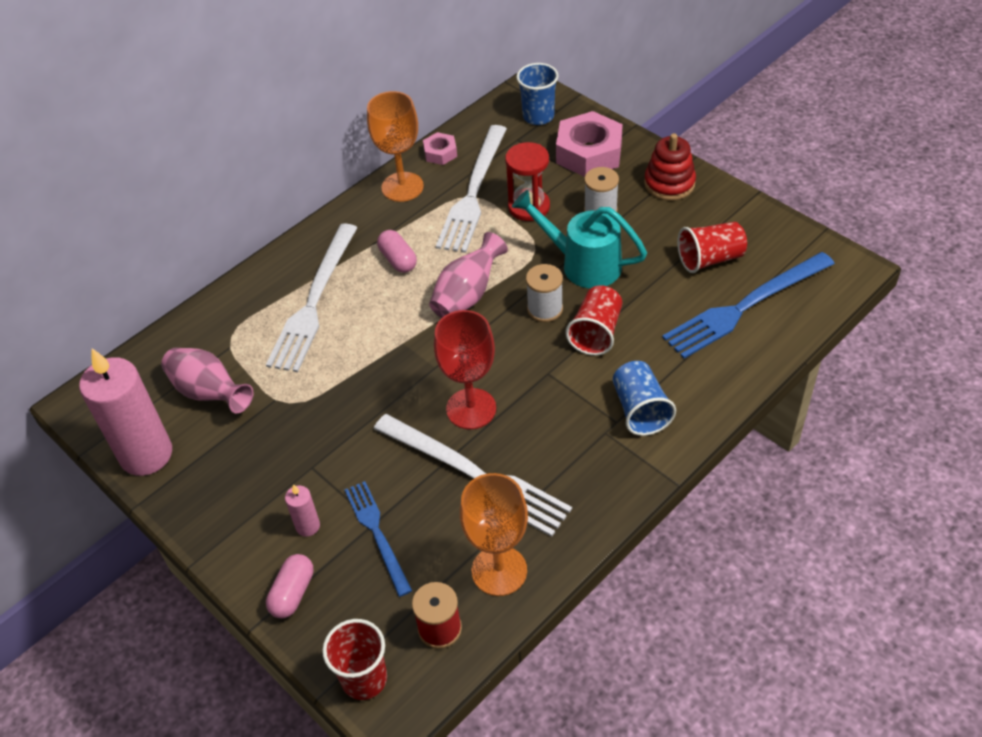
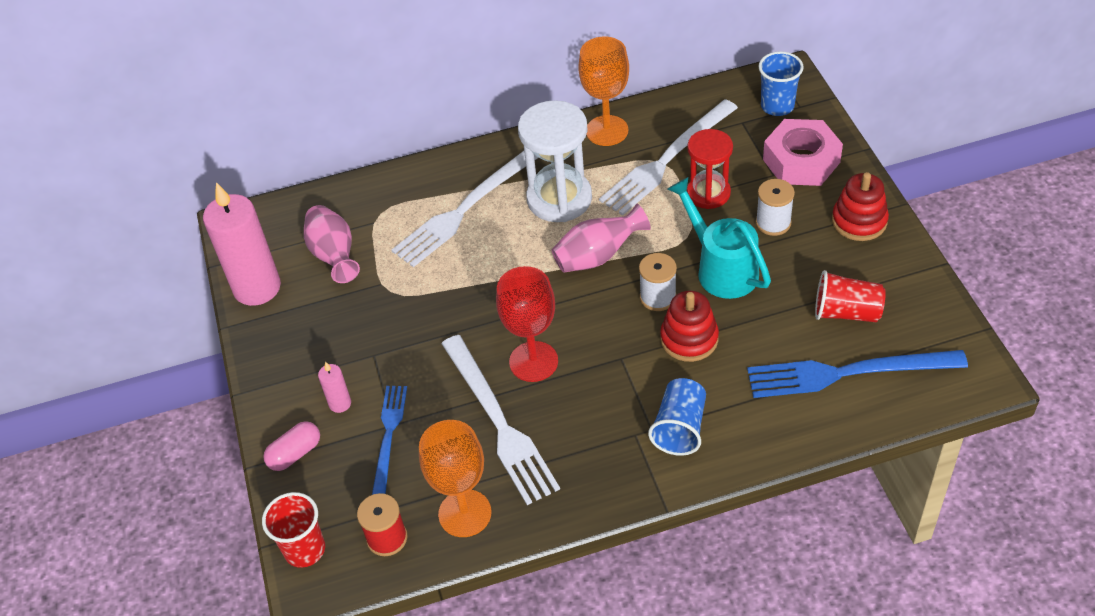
camera: 30 degrees right, 0 degrees up
pink capsule [377,230,417,273] -> white hourglass [518,100,592,222]
pink nut [423,132,457,165] -> none
red cup [566,285,622,356] -> red stacking toy [660,291,719,362]

